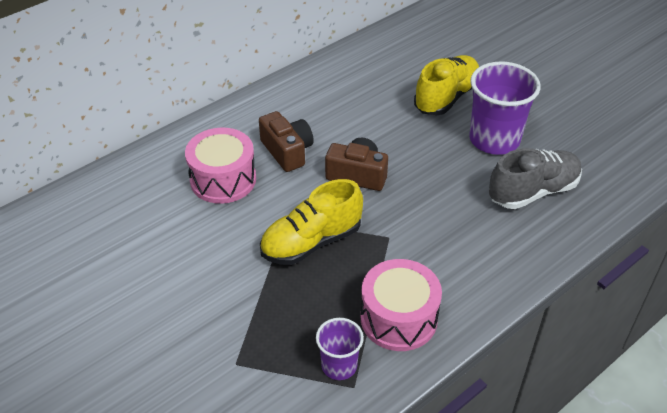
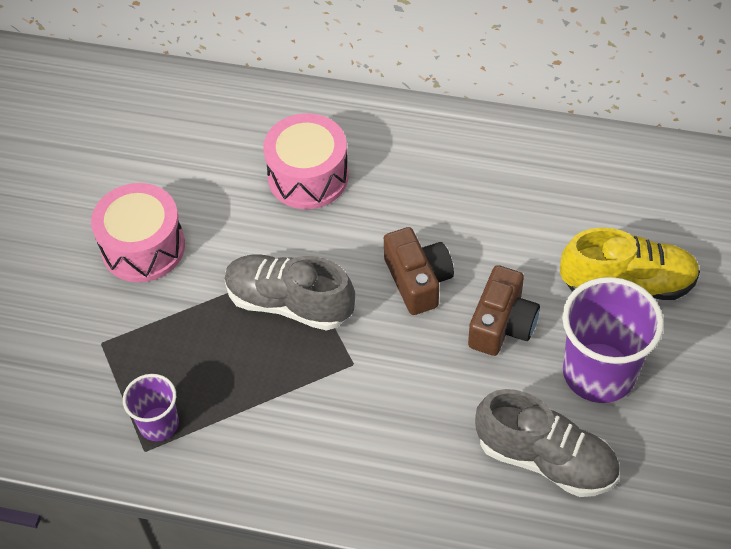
camera: 55 degrees right, 10 degrees up
brown camera [259,111,314,172] -> brown camera moved to [468,265,540,356]
yellow shoe [260,179,363,265] -> grey shoe [225,255,355,331]
pink drum [361,259,442,351] -> pink drum moved to [91,183,185,282]

